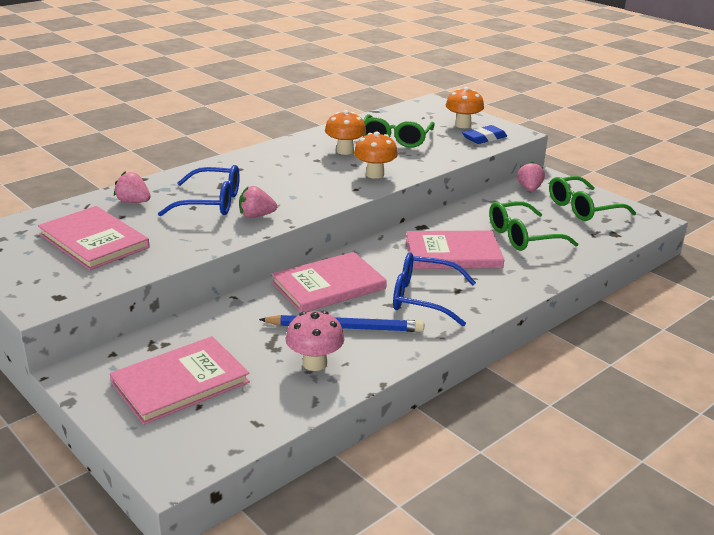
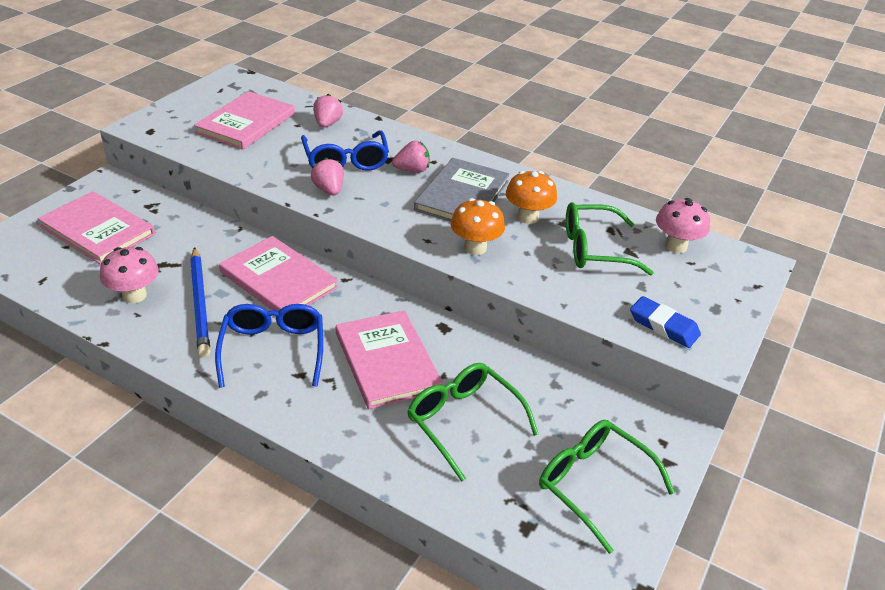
camera: 70 degrees right, 10 degrees up
orange mushroom [446,87,484,128] -> none
pink strawberry [517,162,545,191] -> pink strawberry moved to [392,141,430,173]
none -> grey book [414,158,510,222]
none -> pink mushroom [656,198,710,253]

